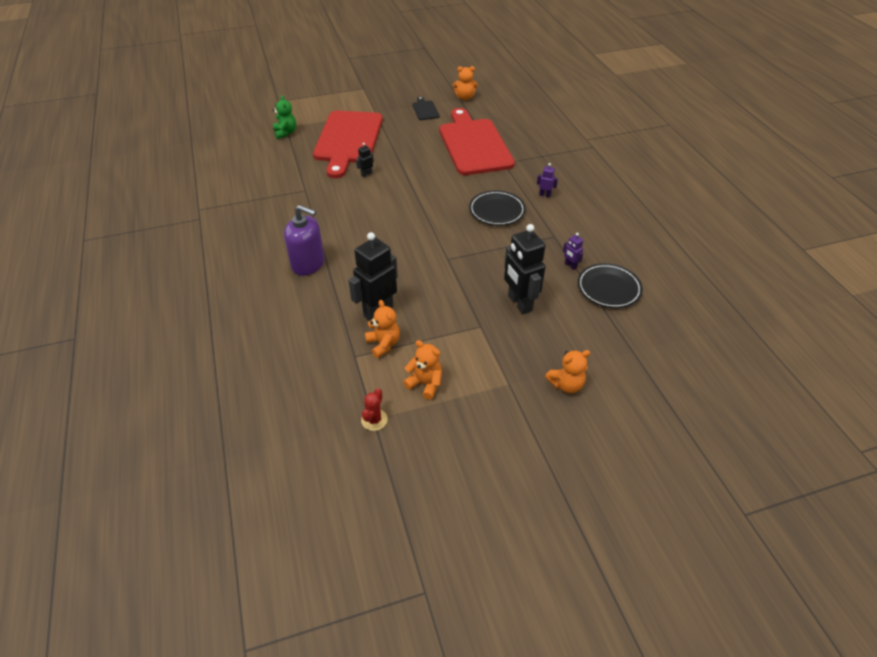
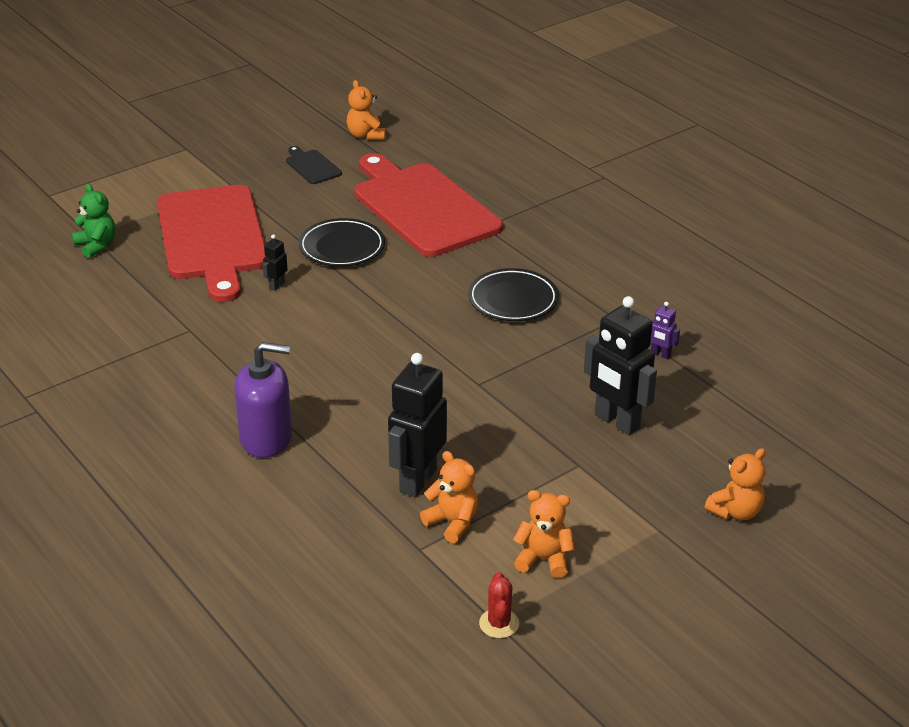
camera: 20 degrees left, 10 degrees down
orange teddy bear [453,66,478,100] -> orange teddy bear turned 90 degrees clockwise [347,80,385,140]
purple robot [537,163,558,198] -> none
black plate [577,263,643,308] -> black plate moved to [299,218,385,267]

